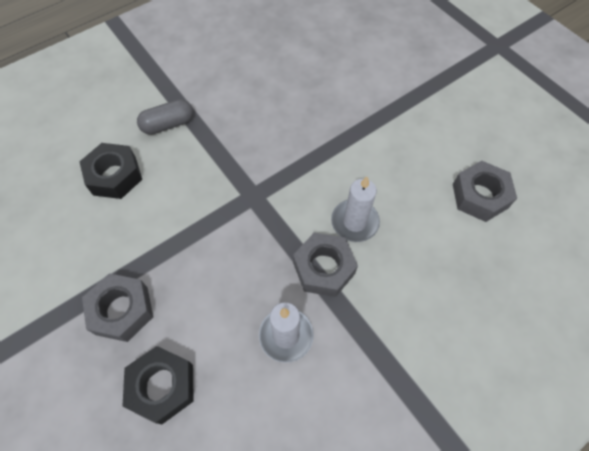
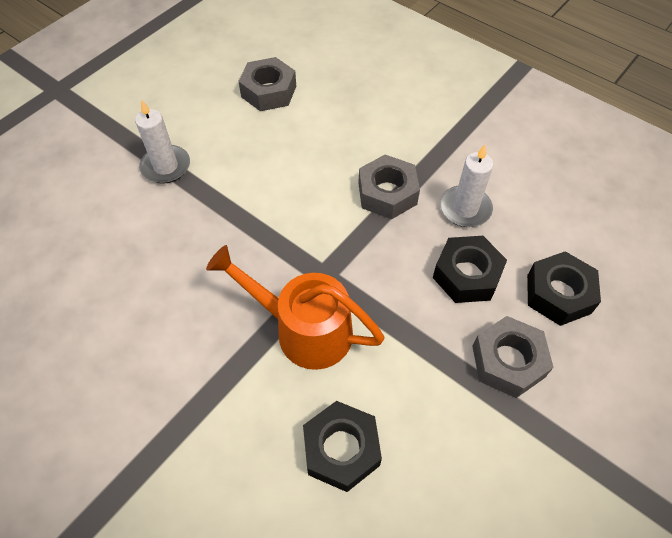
camera: 105 degrees left, 5 degrees down
grey capsule [137,99,193,135] -> none
white candle [331,176,380,242] -> white candle moved to [135,99,190,184]
none -> orange watering can [206,245,385,370]
none -> black nut [433,236,507,303]

